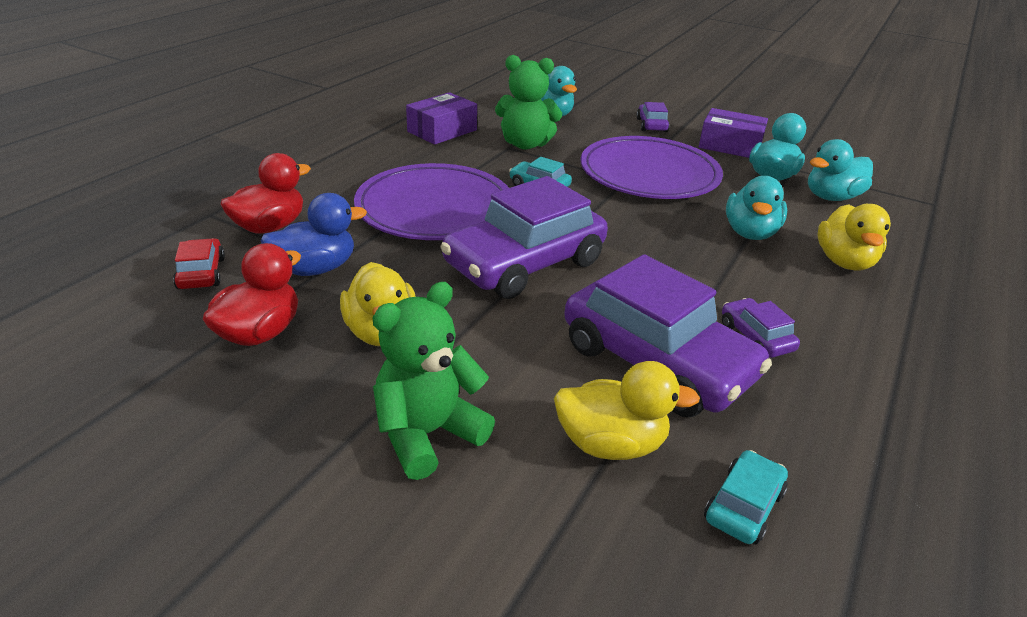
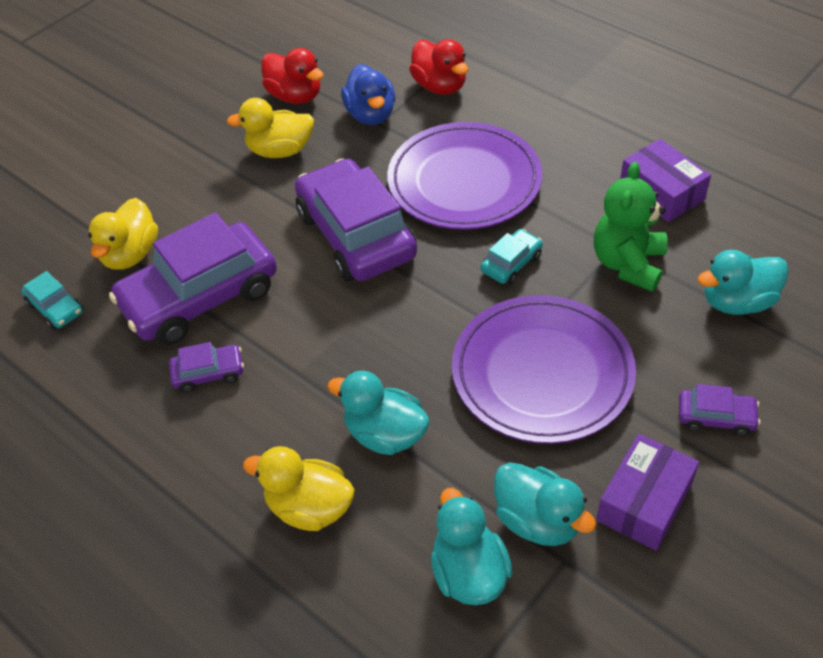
camera: 105 degrees right, 15 degrees up
red car [173,238,225,289] -> none
green teddy bear [372,282,495,480] -> none

